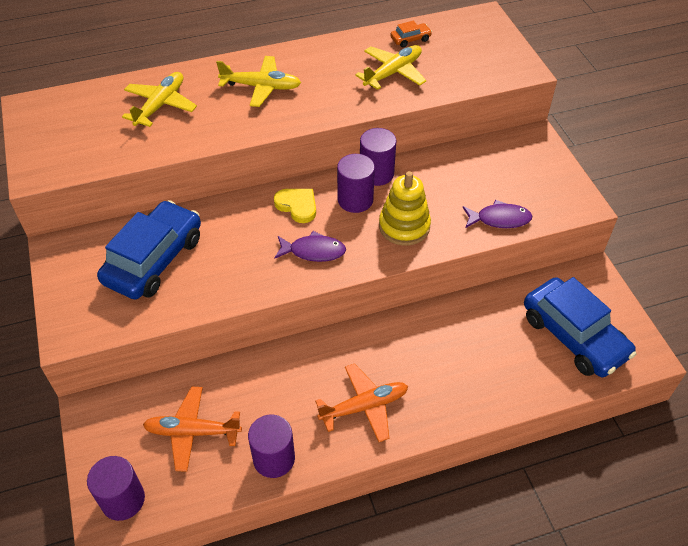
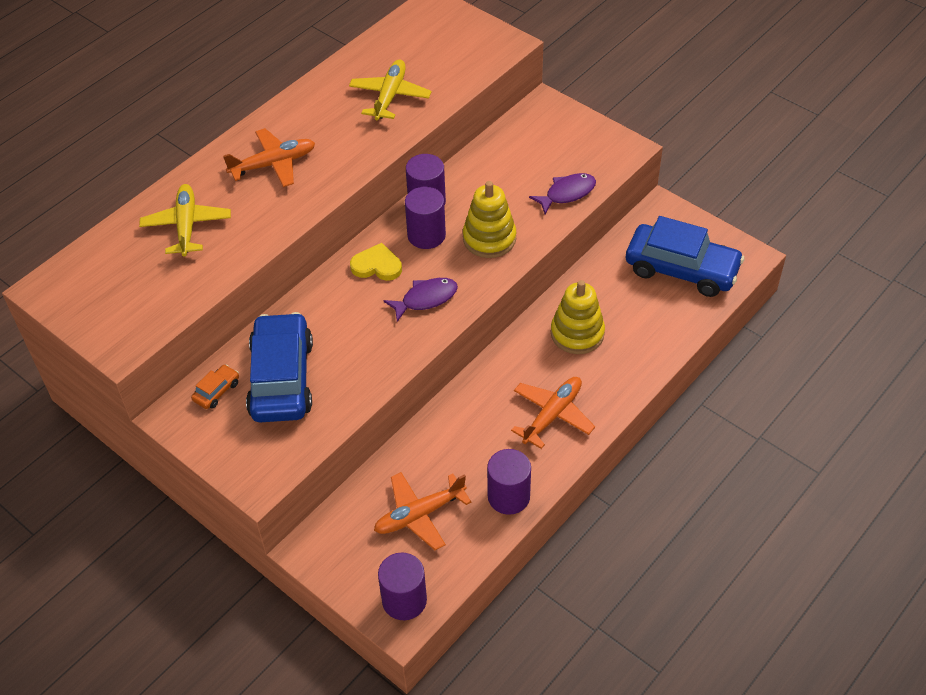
camera: 30 degrees left, 0 degrees up
yellow plane [216,56,301,107] -> orange plane [223,128,315,187]
orange car [391,21,432,47] -> orange car moved to [191,364,239,409]
none -> yellow stacking toy [551,280,605,354]

